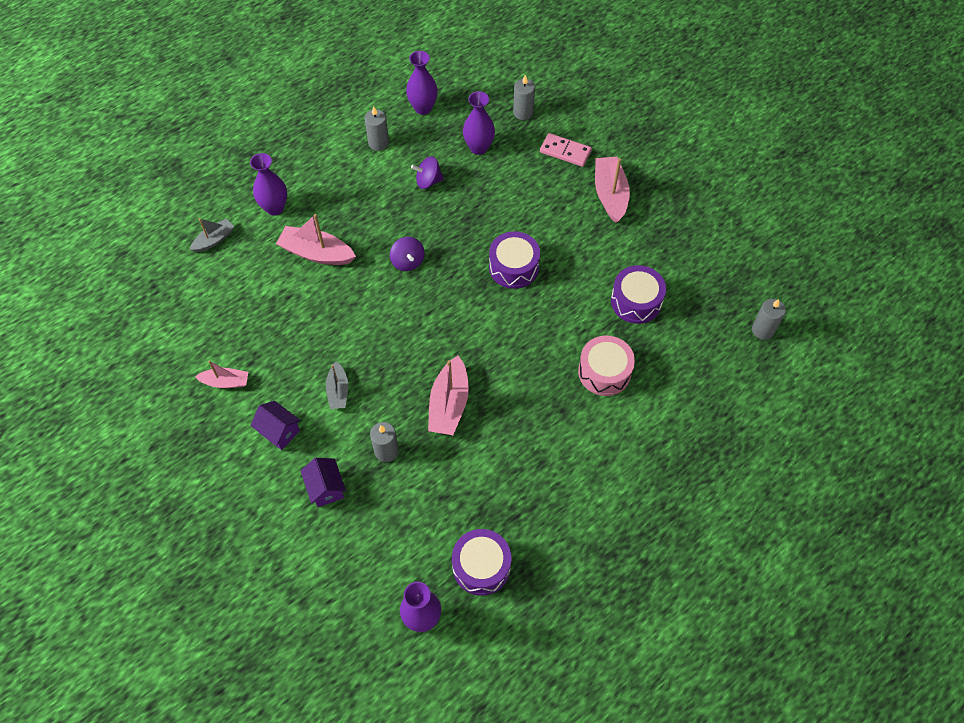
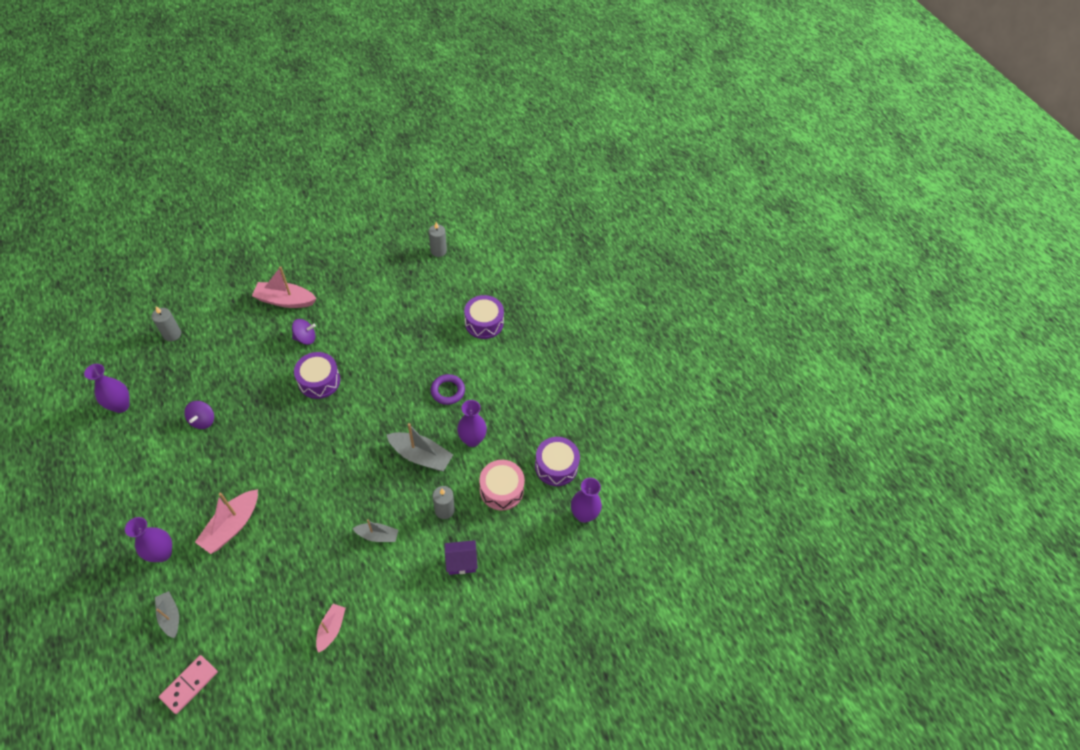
camera: 80 degrees left, 5 degrees down
purple house [250,401,301,450] -> none
grey candle [365,106,389,151] -> none
purple spinning top [390,237,425,271] -> purple spinning top moved to [292,319,316,345]
pink boat [428,356,469,435] -> grey boat [387,423,453,471]
purple vase [463,91,495,155] -> purple vase moved to [457,400,487,447]
pink domino [540,133,592,167] -> pink domino moved to [159,655,218,714]
pink drum [578,335,635,396] -> pink drum moved to [479,460,525,511]
purple drum [611,265,666,324] -> purple drum moved to [464,295,504,339]
none -> purple ring [431,374,465,405]

